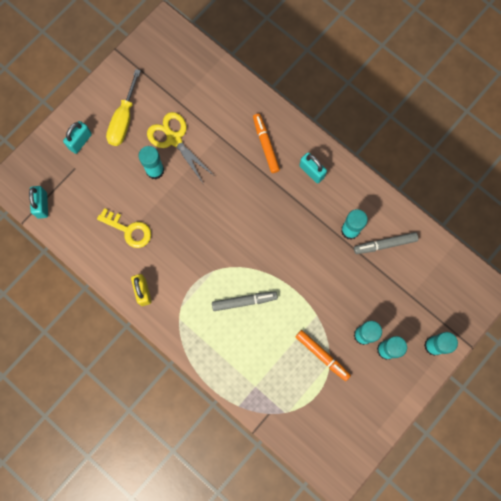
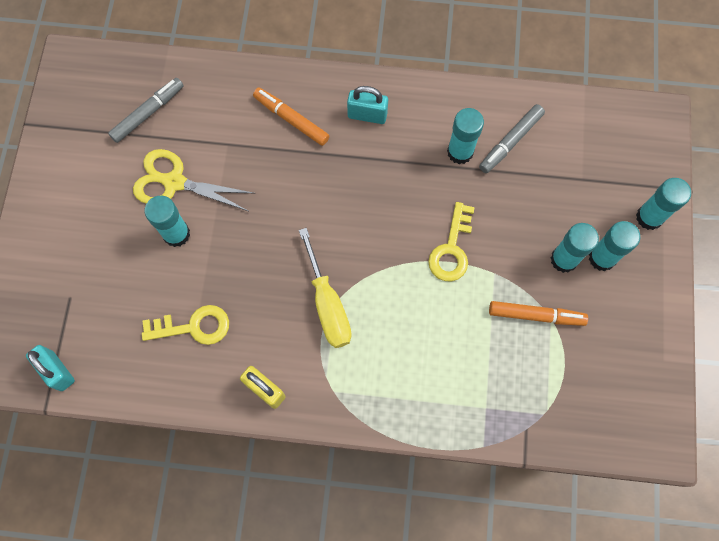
camera: 35 degrees left, 5 degrees down
turquoise padlock [63,121,92,154] -> none
yellow screwdriver [106,69,141,146] -> yellow screwdriver moved to [299,228,352,348]
grey marker [212,291,278,311] -> grey marker moved to [108,78,184,143]
none -> yellow key [428,202,475,281]

